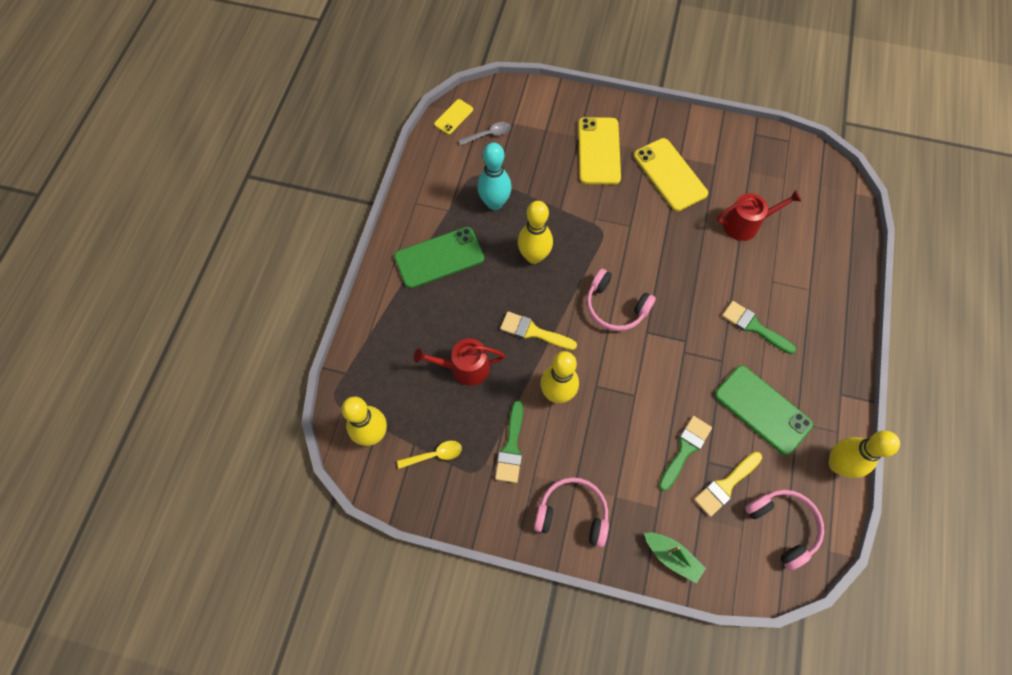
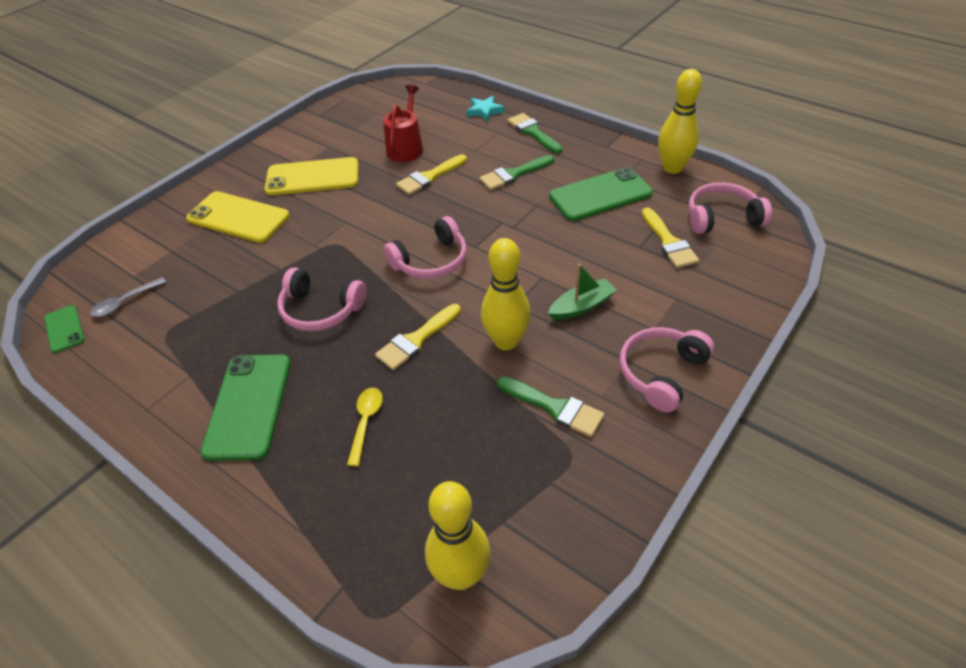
camera: 65 degrees left, 20 degrees down
yellow spoon [397,441,462,469] -> yellow spoon moved to [347,388,383,466]
red watering can [414,338,505,386] -> none
yellow phone [434,99,473,134] -> green phone [44,305,84,353]
grey spoon [459,122,511,145] -> grey spoon turned 135 degrees counterclockwise [90,277,166,317]
turquoise bowling pin [477,143,512,210] -> none
yellow bowling pin [518,201,553,264] -> pink headphones [277,267,366,331]
green boat [644,532,706,584] -> green boat moved to [548,264,617,320]
green brush [659,416,712,491] -> green brush moved to [508,113,563,154]
none -> yellow brush [396,154,467,195]
none -> turquoise star [466,96,505,122]

